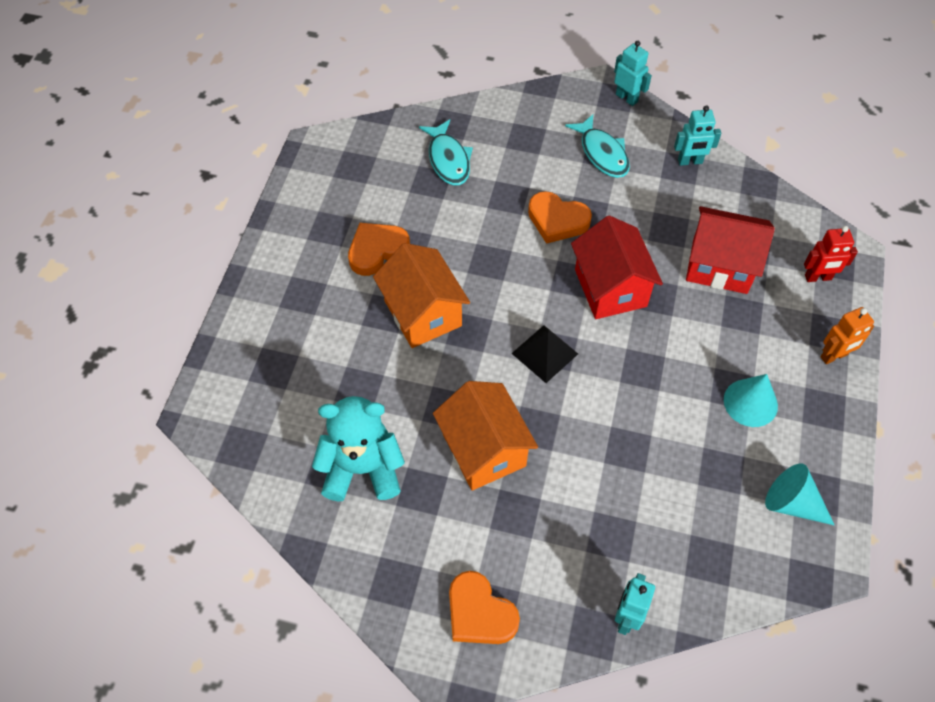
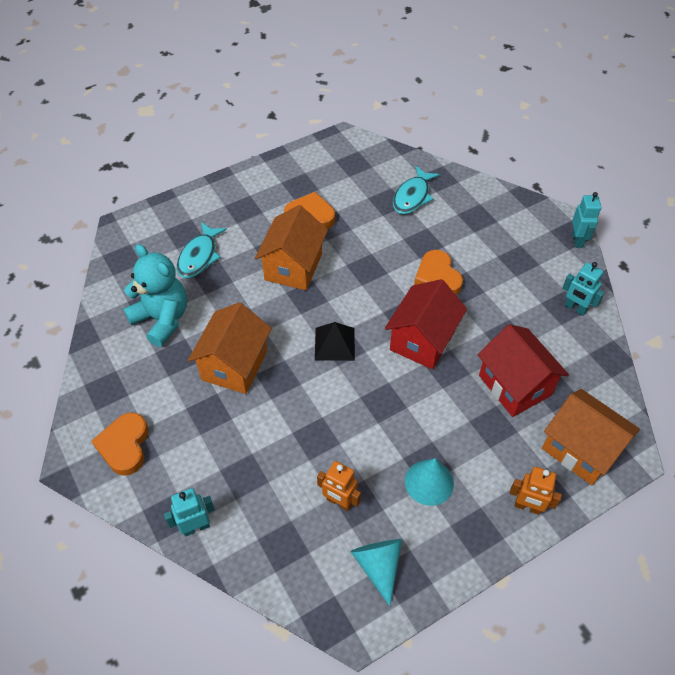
camera: 45 degrees right, 5 degrees down
turquoise fish [565,114,630,178] -> turquoise fish moved to [177,222,227,278]
red robot [804,226,858,282] -> orange house [542,389,640,485]
none -> orange robot [317,461,361,511]

